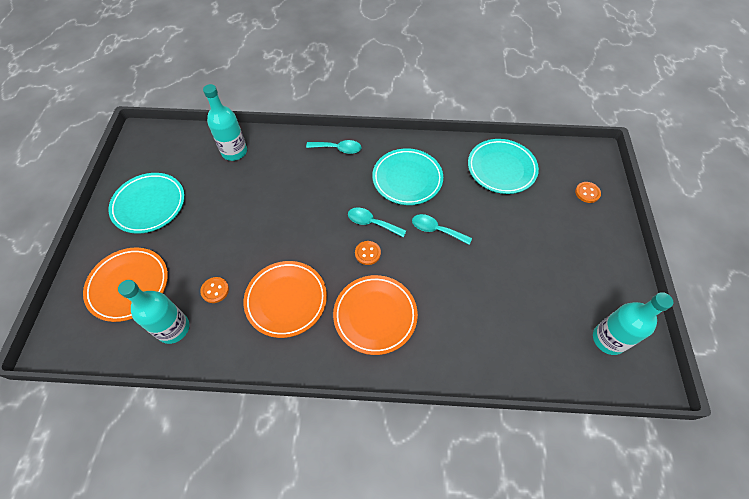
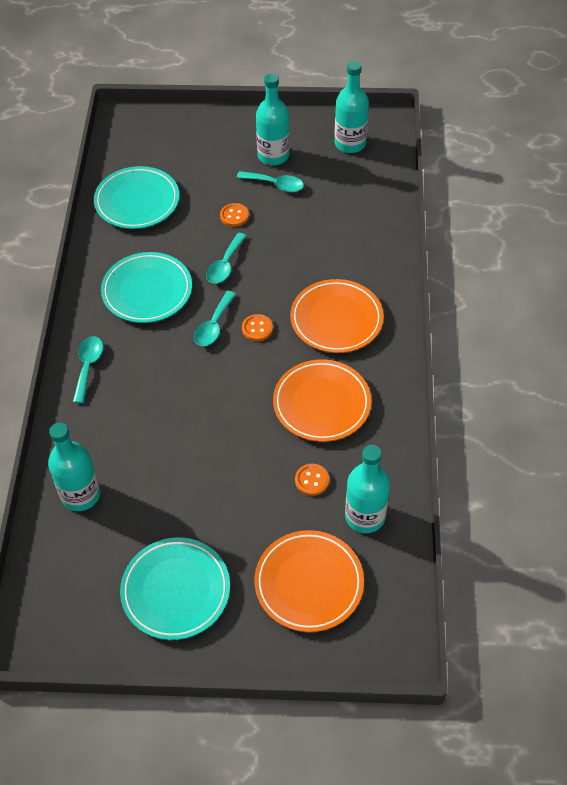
camera: 90 degrees left, 5 degrees down
orange button [575,182,601,203] -> orange button moved to [220,203,249,227]
none -> turquoise spoon [236,171,304,192]
none -> turquoise bottle [256,73,290,165]

